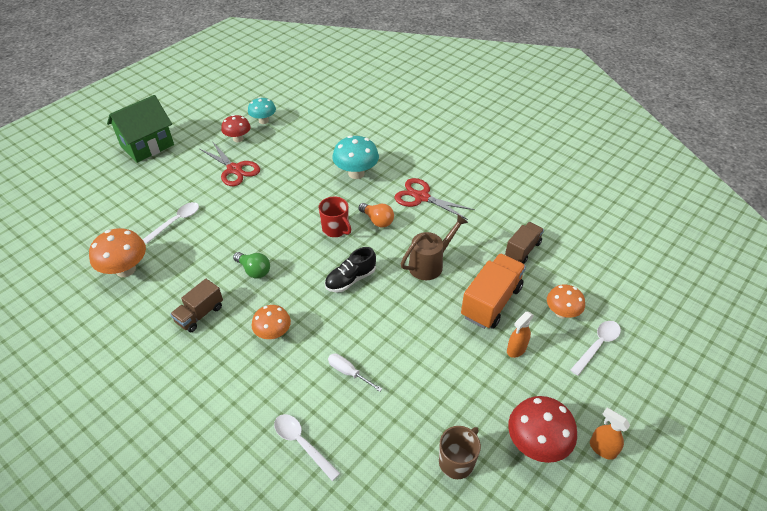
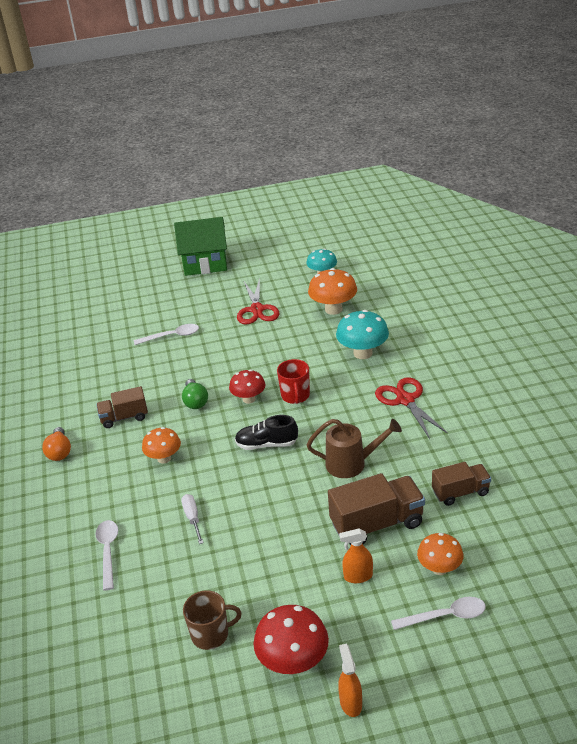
camera: 40 degrees right, 10 degrees down
orange mushroom [89,228,146,277] -> orange mushroom moved to [308,268,357,315]
red mushroom [221,115,251,142] -> red mushroom moved to [229,369,265,404]
orange light bulb [359,203,394,227] -> orange light bulb moved to [42,427,71,461]
orange truck [461,253,526,329] -> brown truck [328,473,425,545]

